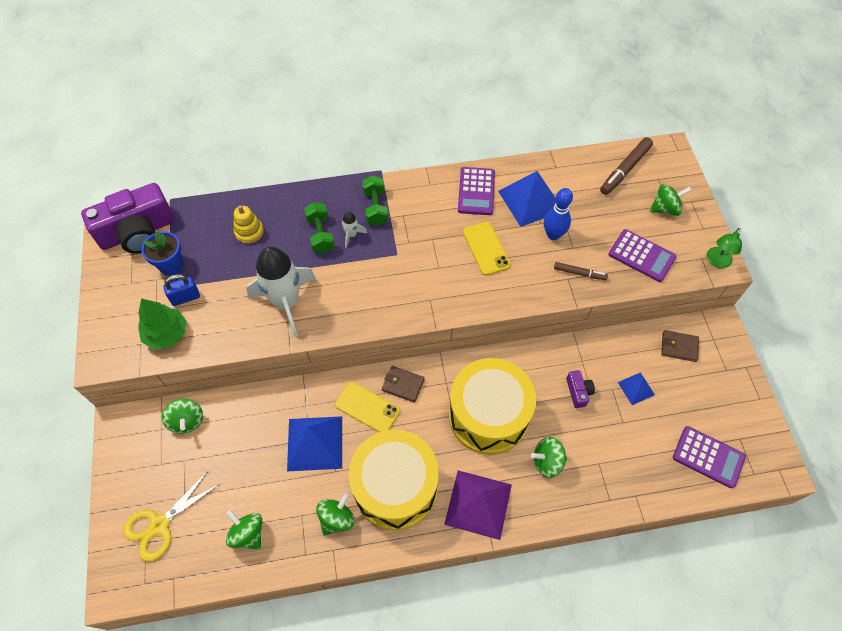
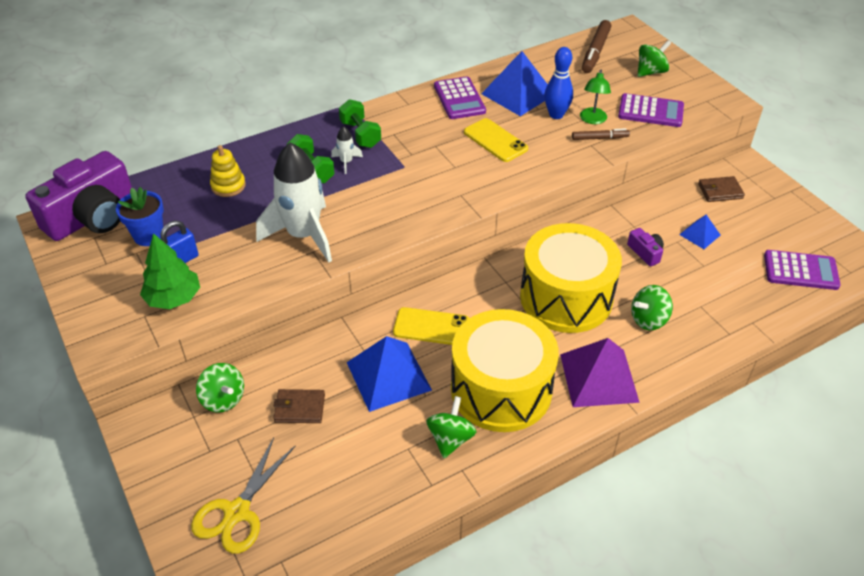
camera: 20 degrees left, 15 degrees down
green spinning top [226,510,262,550] -> none
brown wallet [382,366,424,403] -> brown wallet moved to [273,389,325,423]
green lamp [707,228,742,268] -> green lamp moved to [580,70,611,124]

